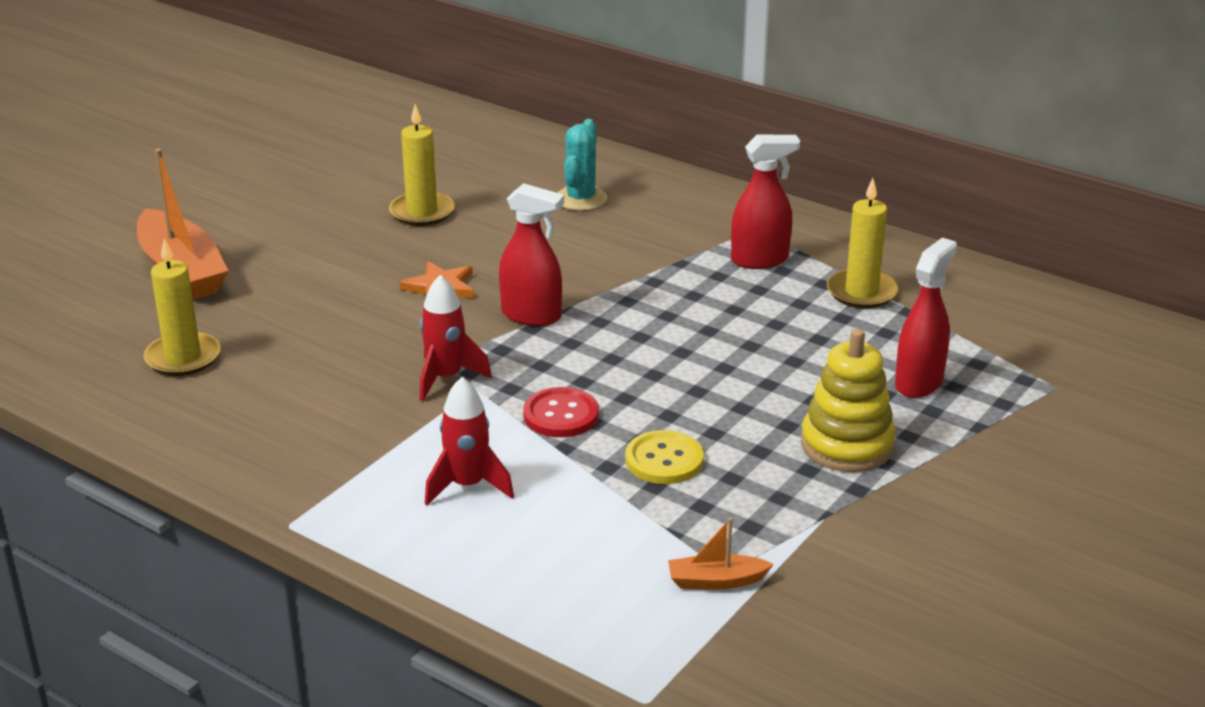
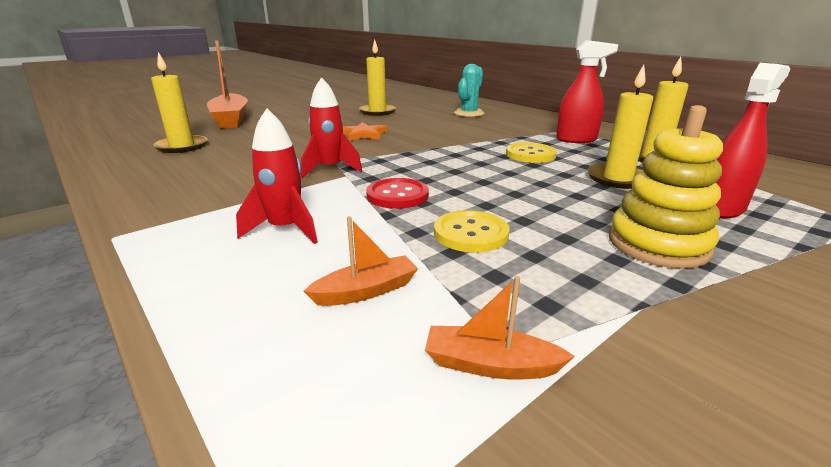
camera: 15 degrees right, 5 degrees down
red spray bottle [499,183,564,326] -> none
none -> orange boat [303,216,418,306]
none -> yellow button [506,142,557,163]
none -> yellow candle [587,65,653,189]

